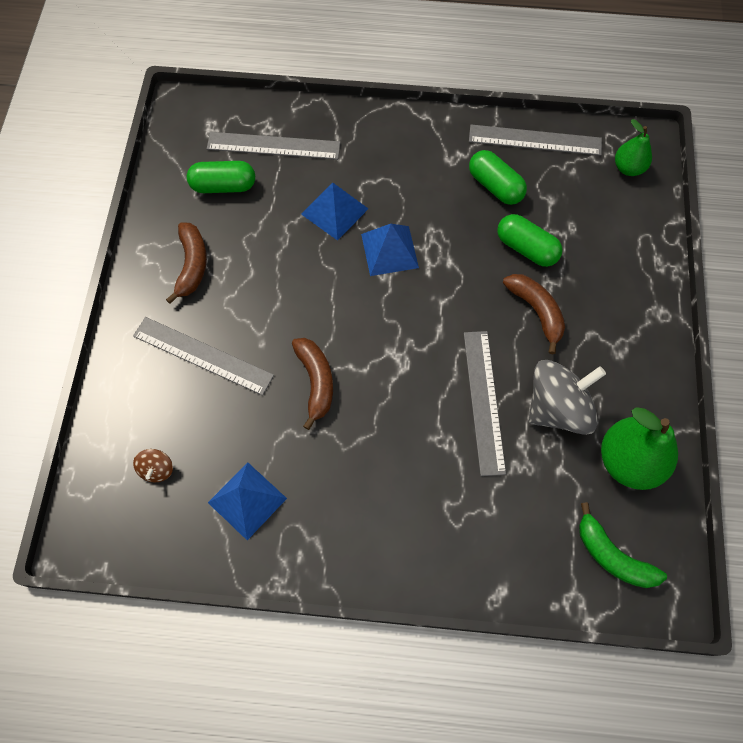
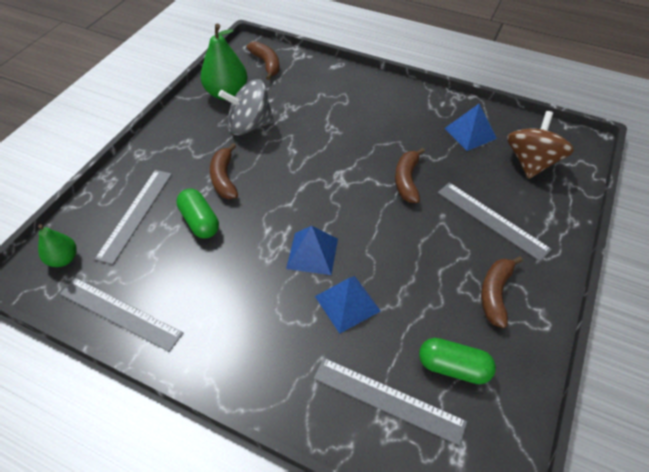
camera: 160 degrees left, 15 degrees down
brown spinning top [133,449,173,482] -> brown spinning top [507,111,574,179], size x2.25
grey ruler [464,331,506,476] -> grey ruler moved to [95,170,172,265]
green capsule [469,150,527,205] -> none
green banana [579,502,667,588] -> brown banana [247,41,280,80]

